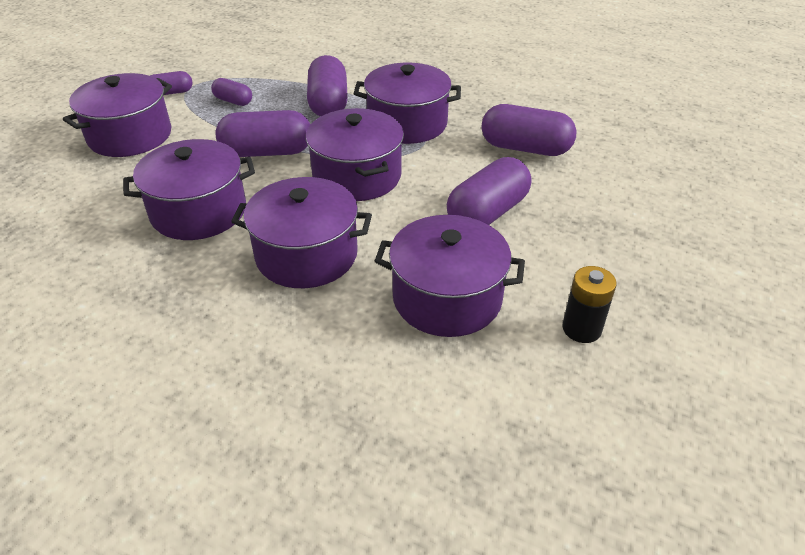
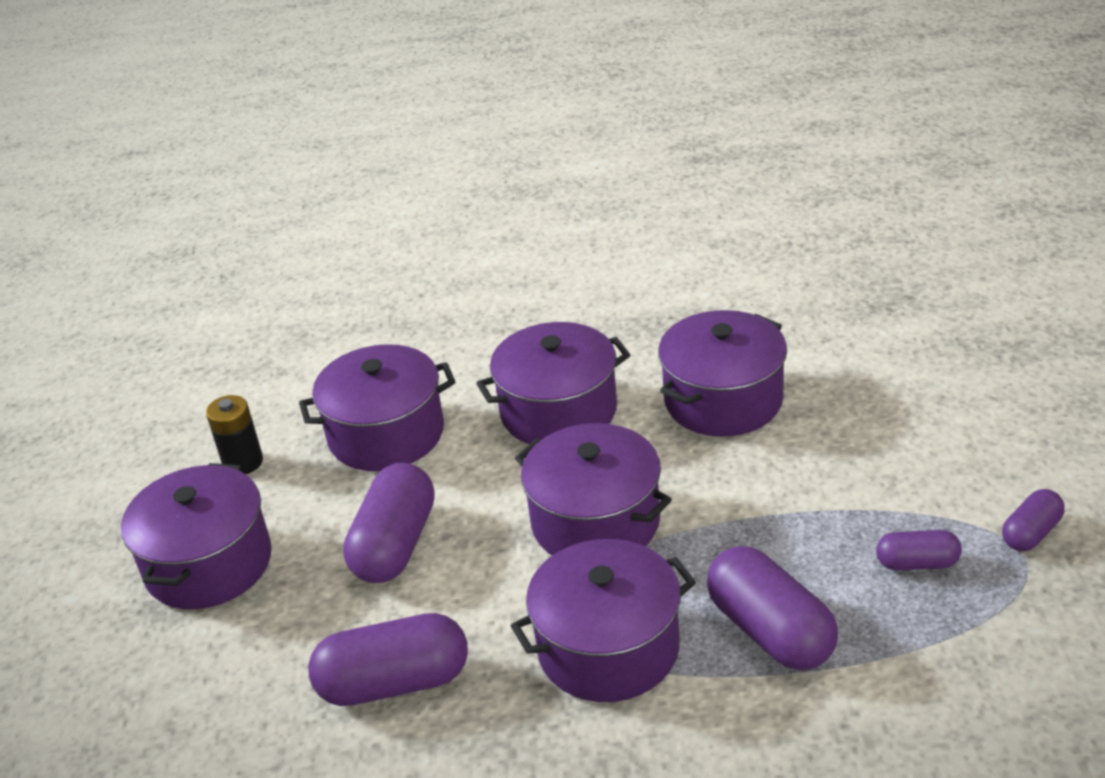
camera: 155 degrees right, 5 degrees down
purple pot [63,73,172,157] -> purple pot moved to [121,463,272,609]
purple capsule [216,110,311,157] -> none

